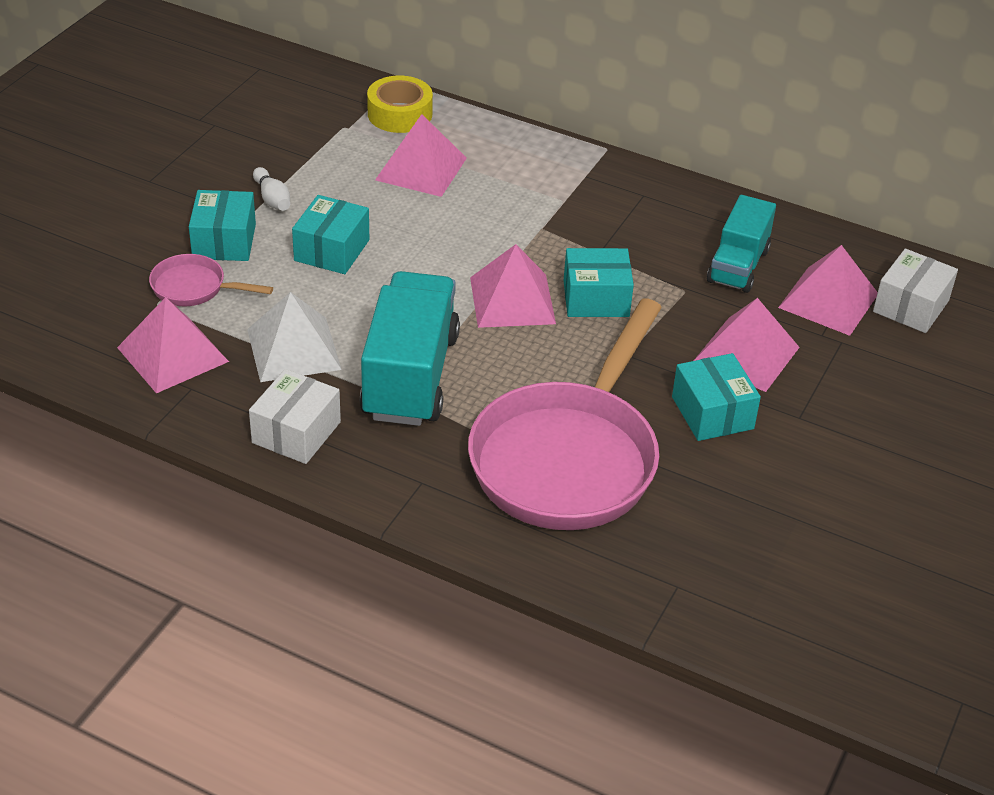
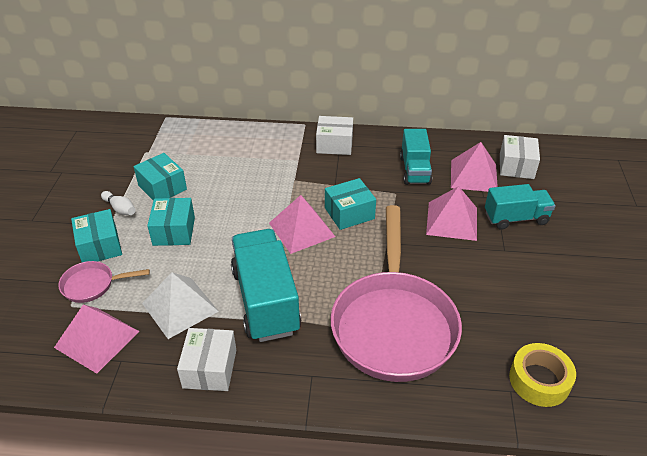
camera: 20 degrees left, 0 degrees up
yellow tape [367,76,433,133] -> yellow tape moved to [509,343,576,407]
pink pyramid [375,114,467,197] -> none
turquoise box [672,353,761,441] -> turquoise box moved to [134,153,187,201]
none -> white box [316,116,353,155]
none -> turquoise truck [485,184,555,230]

